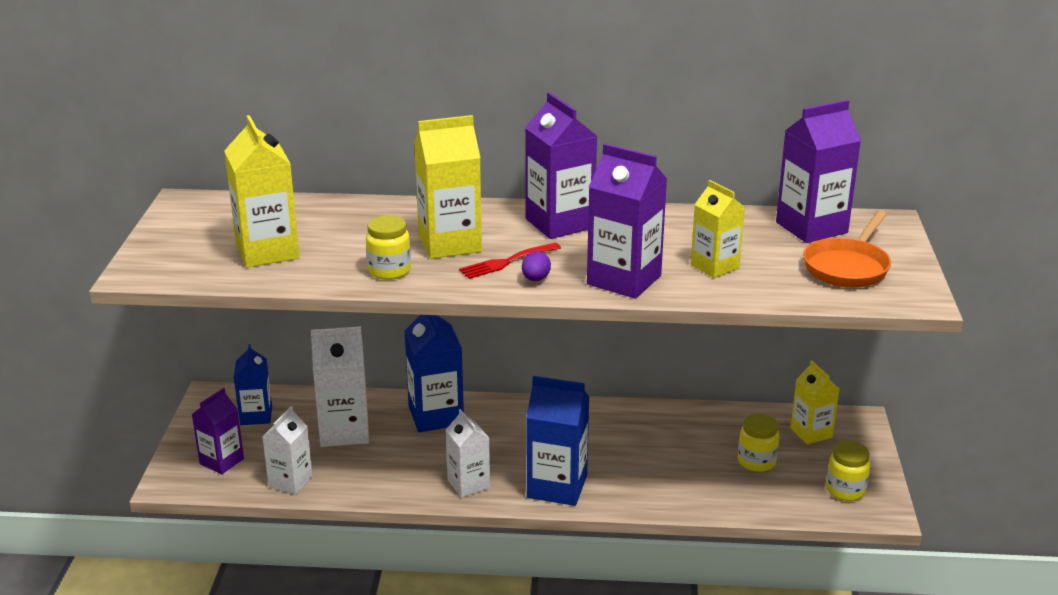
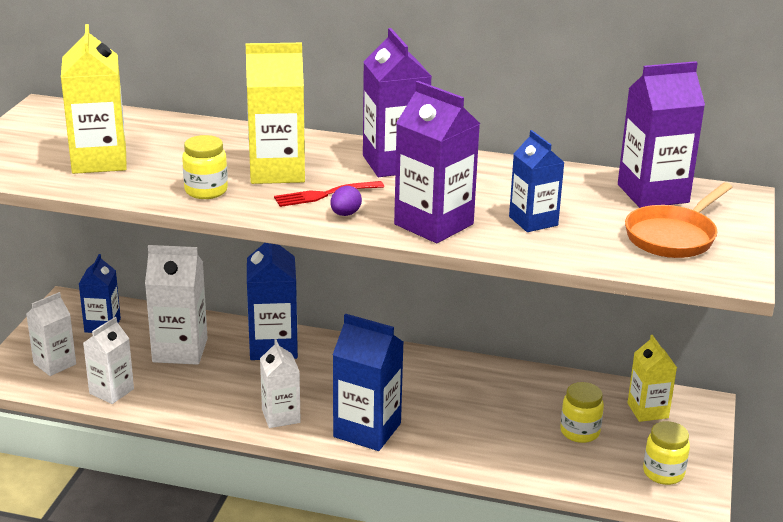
camera: 10 degrees right, 0 degrees up
purple carton [191,388,244,474] -> white carton [26,292,76,376]
yellow carton [691,180,745,278] -> blue carton [509,130,565,232]

